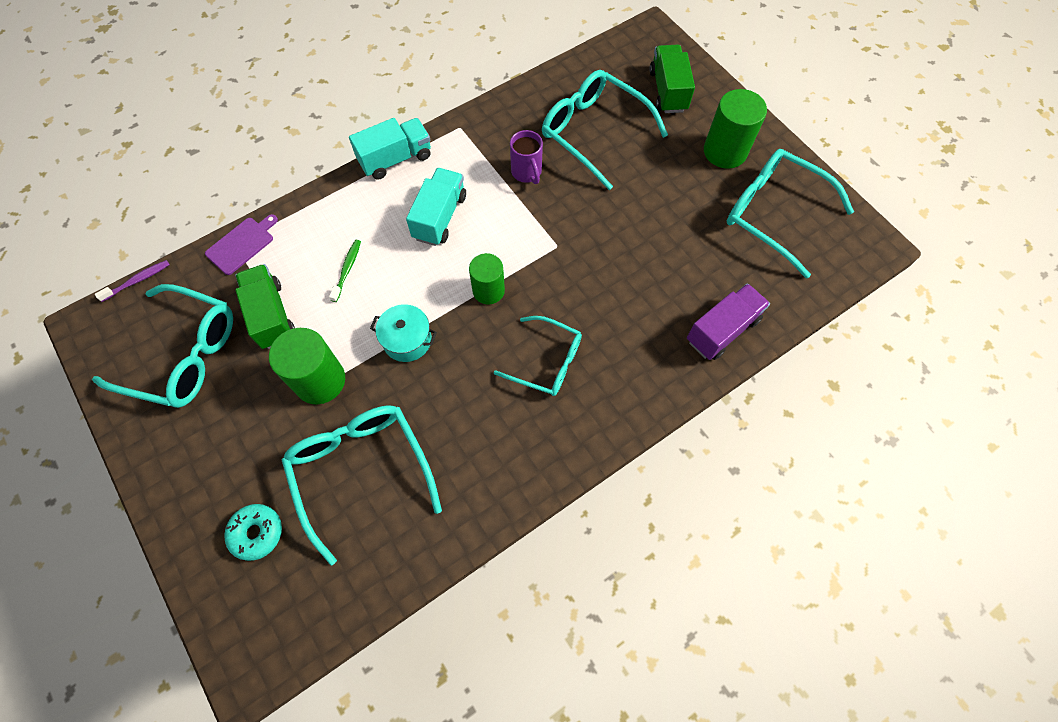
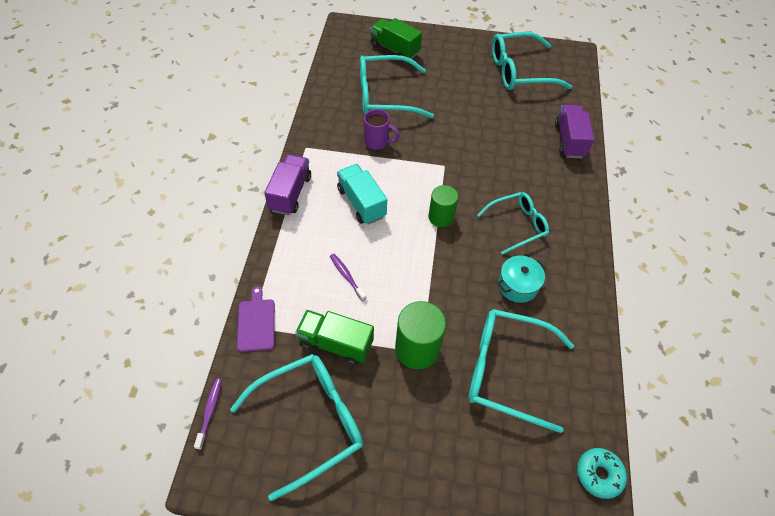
camera: 50 degrees left, 10 degrees down
turquoise donut [224,504,282,561] -> turquoise donut moved to [577,448,627,499]
green toothbrush [329,240,361,302] -> purple toothbrush [330,254,367,301]
turquoise truck [349,118,431,180] -> purple truck [264,154,311,215]
turquoise pot [370,304,437,362] -> turquoise pot moved to [497,256,547,303]
green cylinder [704,89,767,169] -> none

